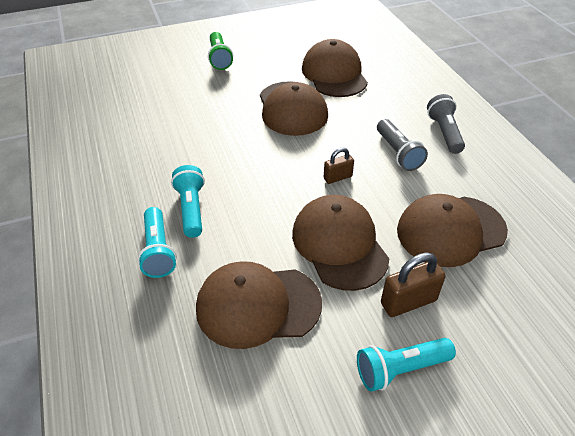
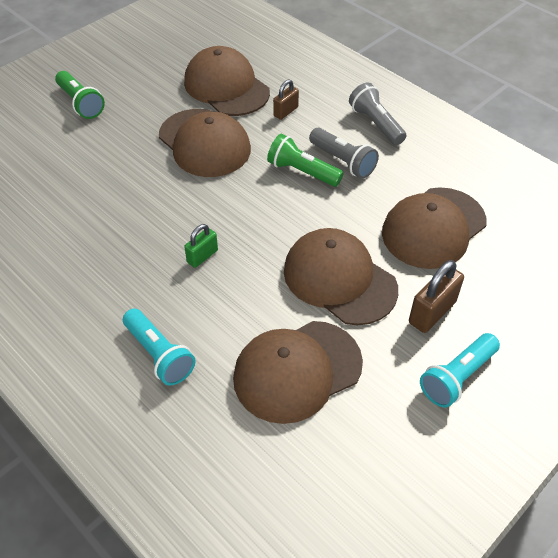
camera: 25 degrees left, 5 degrees up
turquoise flashlight [171,165,205,238] -> none
brown padlock [324,148,354,184] -> brown padlock moved to [273,79,299,120]
none -> green padlock [184,224,218,268]
none -> green flashlight [267,134,344,187]

